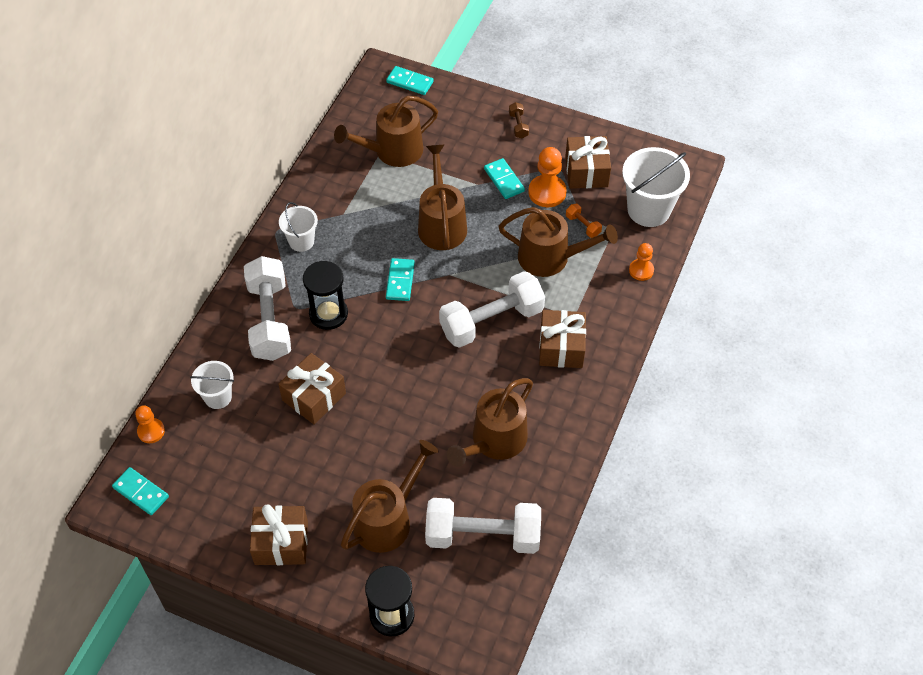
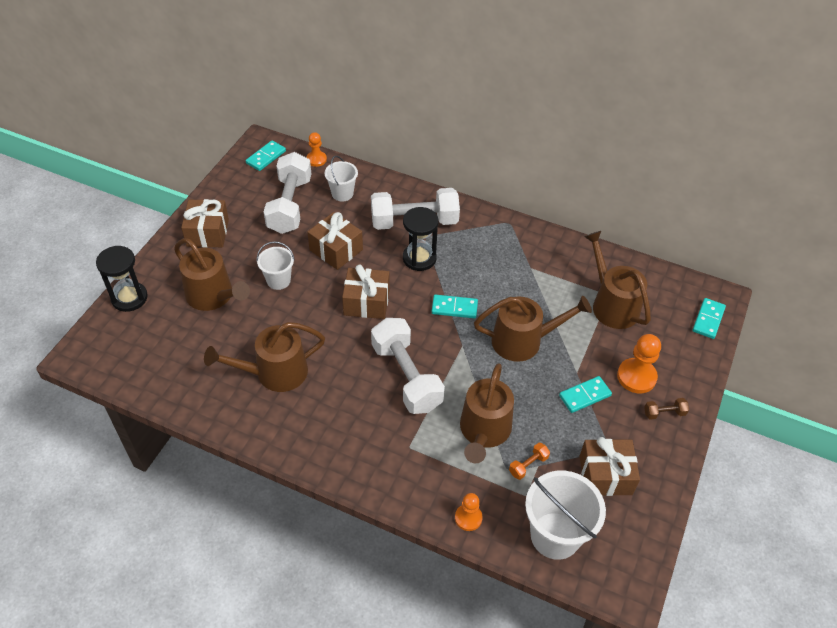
camera: 90 degrees right, 5 degrees down
white bucket [279,202,318,252] -> white bucket moved to [256,241,295,290]
white dumbbell [425,498,541,554] -> white dumbbell moved to [264,152,311,234]
brown watering can [447,378,533,467] -> brown watering can turned 60 degrees counterclockwise [204,322,325,392]
orange pawn [528,147,567,207] -> orange pawn moved to [617,334,661,393]
brown gift [539,310,586,368] -> brown gift moved to [342,264,390,319]

